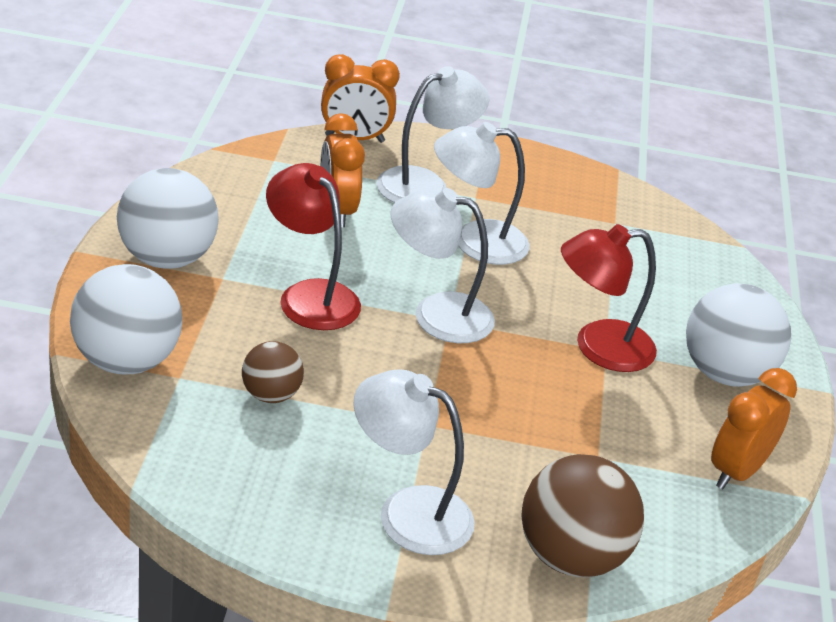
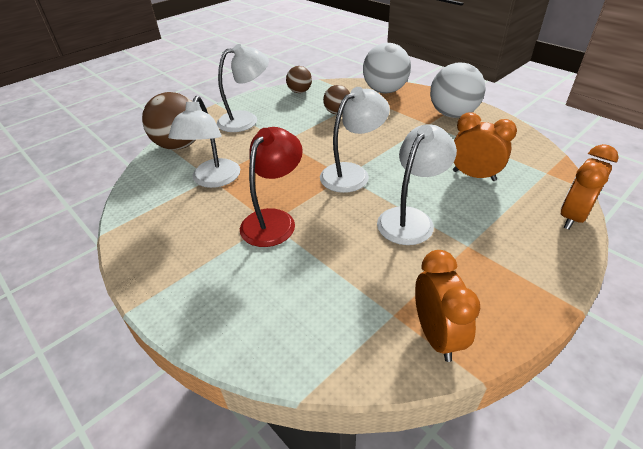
camera: 135 degrees right, 5 degrees up
red lamp [266,163,361,330] -> none
white lamp [376,66,489,203] -> white lamp moved to [168,96,240,188]
white ball [686,283,791,387] -> none
orange clock [711,368,797,489] -> orange clock moved to [415,250,481,362]
none -> brown ball [286,66,312,93]

